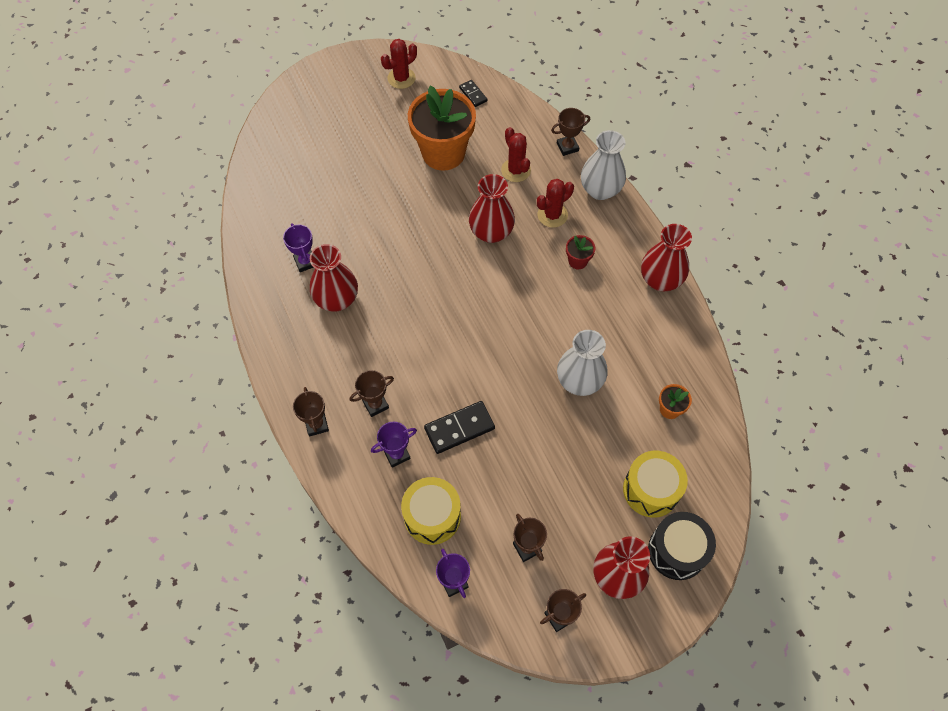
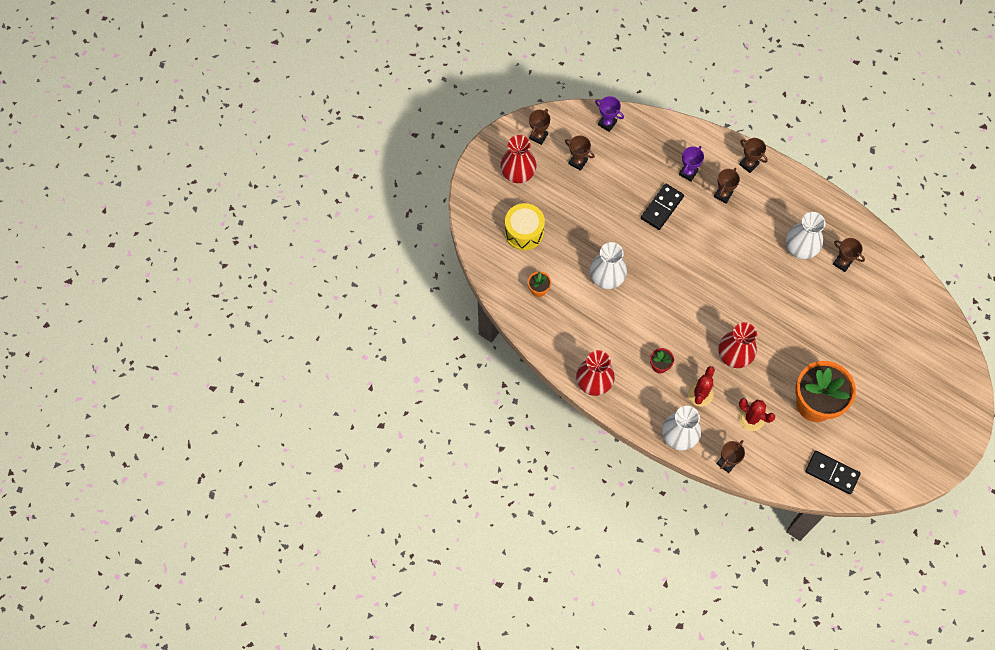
camera: 150 degrees right, 5 degrees up
purple trophy [283,223,314,272] -> brown trophy [833,238,865,272]
red vase [310,244,358,312] -> white vase [786,212,825,259]
red cactus [381,39,417,89] -> none
yellow drum [401,477,461,545] -> none
black domino [459,80,488,107] -> black domino [805,451,861,494], size x1.75
black drum [648,512,716,580] -> none

